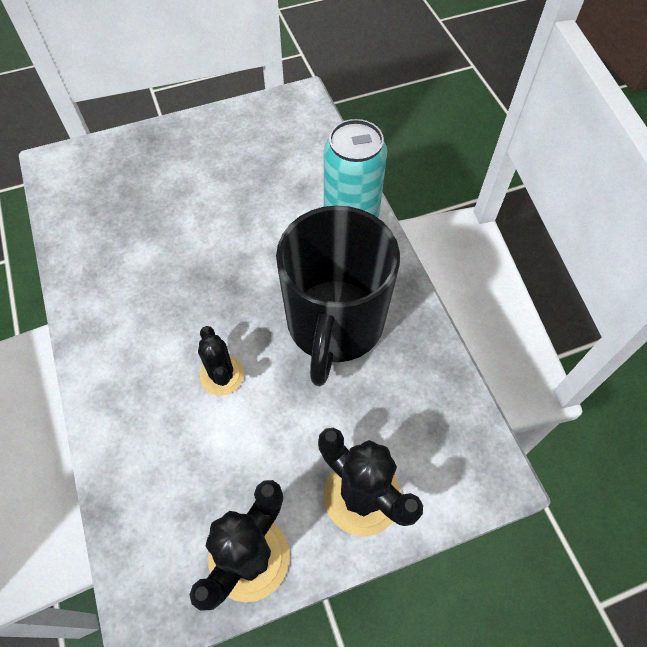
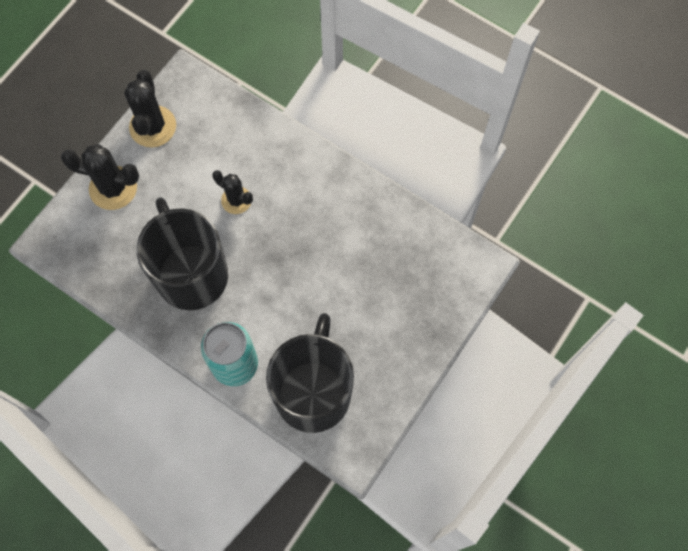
camera: 145 degrees right, 10 degrees up
none -> black mug [266,313,354,433]

